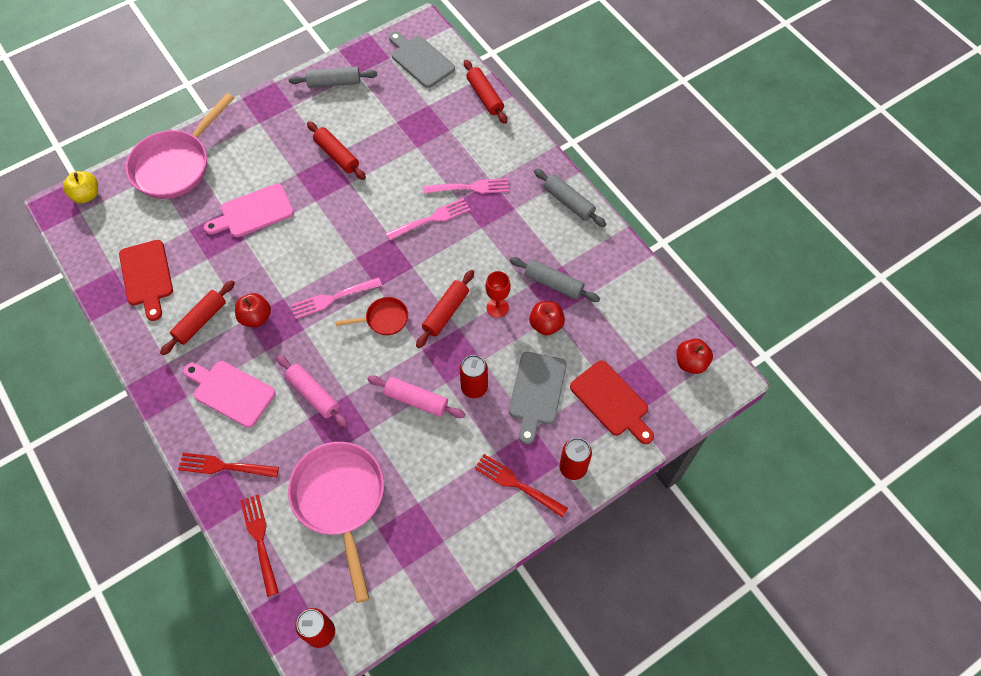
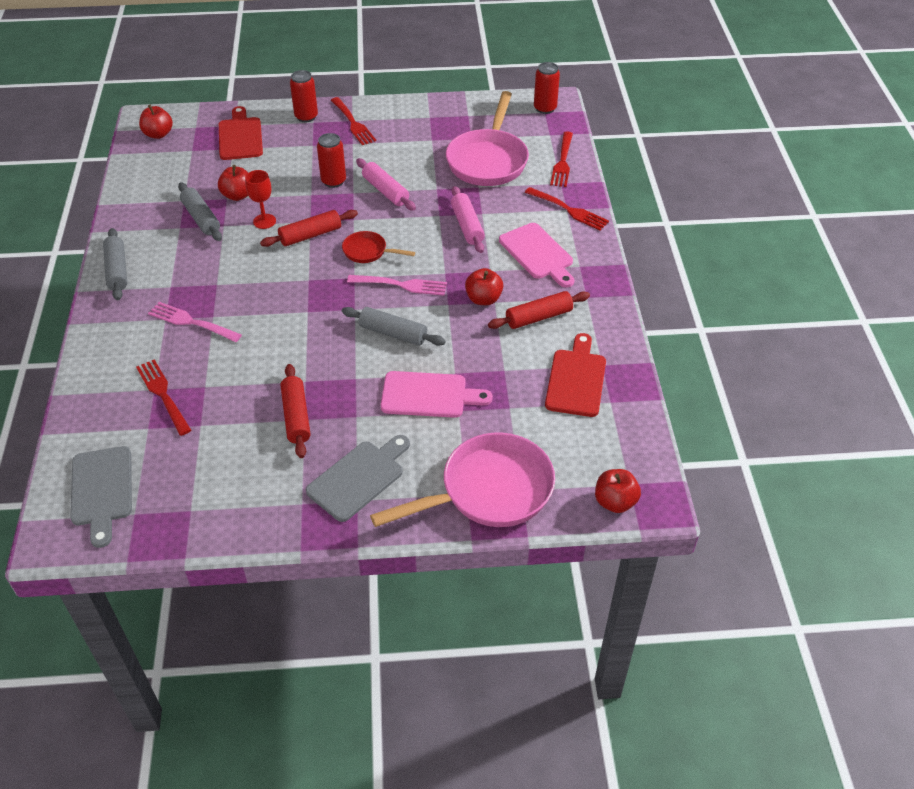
camera: 150 degrees left, 15 degrees down
yellow apple [63,171,98,203] -> red apple [595,469,641,513]
grey rolling pin [288,67,377,88] -> grey rolling pin moved to [342,307,446,346]
pink fork [386,198,470,240] -> none
red rolling pin [464,60,507,124] -> none
grey cutting board [509,352,567,444] -> grey cutting board moved to [306,435,410,522]
none -> red fork [136,359,191,436]

